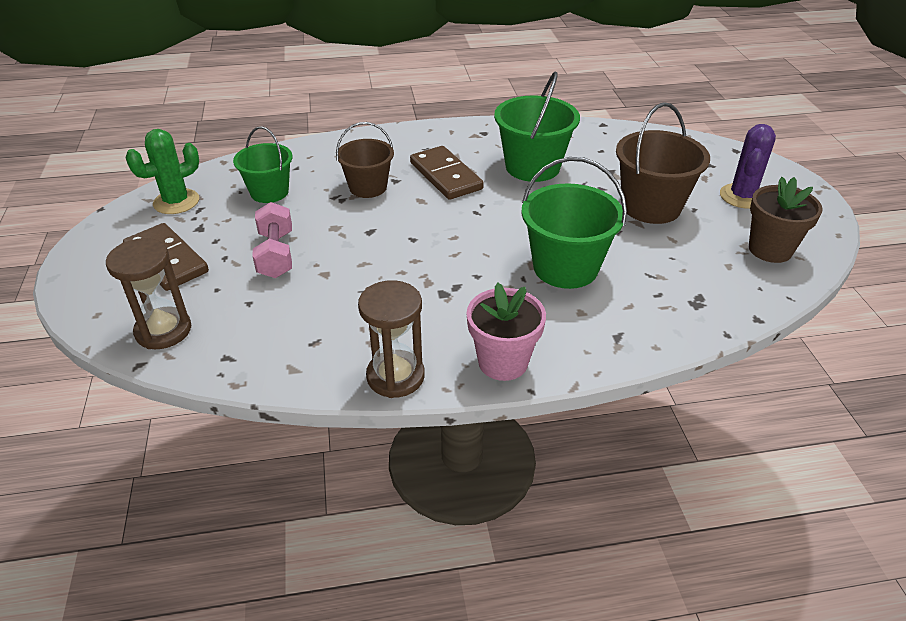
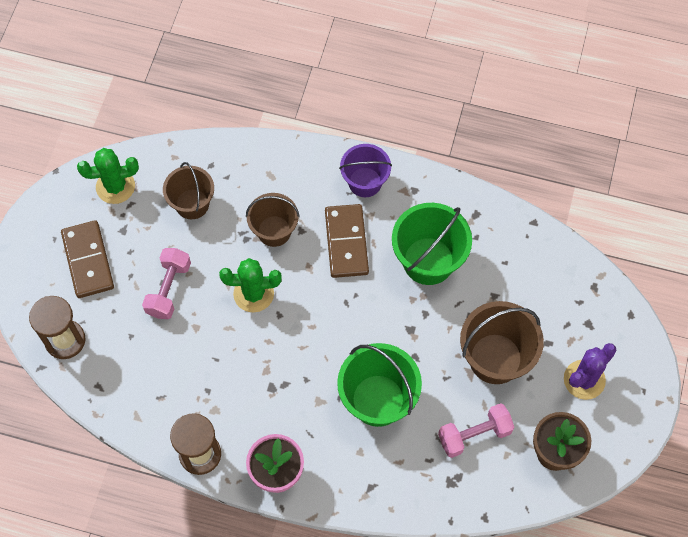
camera: 25 degrees right, 25 degrees up
green bucket [233,126,293,203] -> brown bucket [163,162,214,219]
none -> green cactus [219,258,282,312]
none -> purple bucket [339,144,392,197]
none -> pink dumbbell [438,403,514,458]

